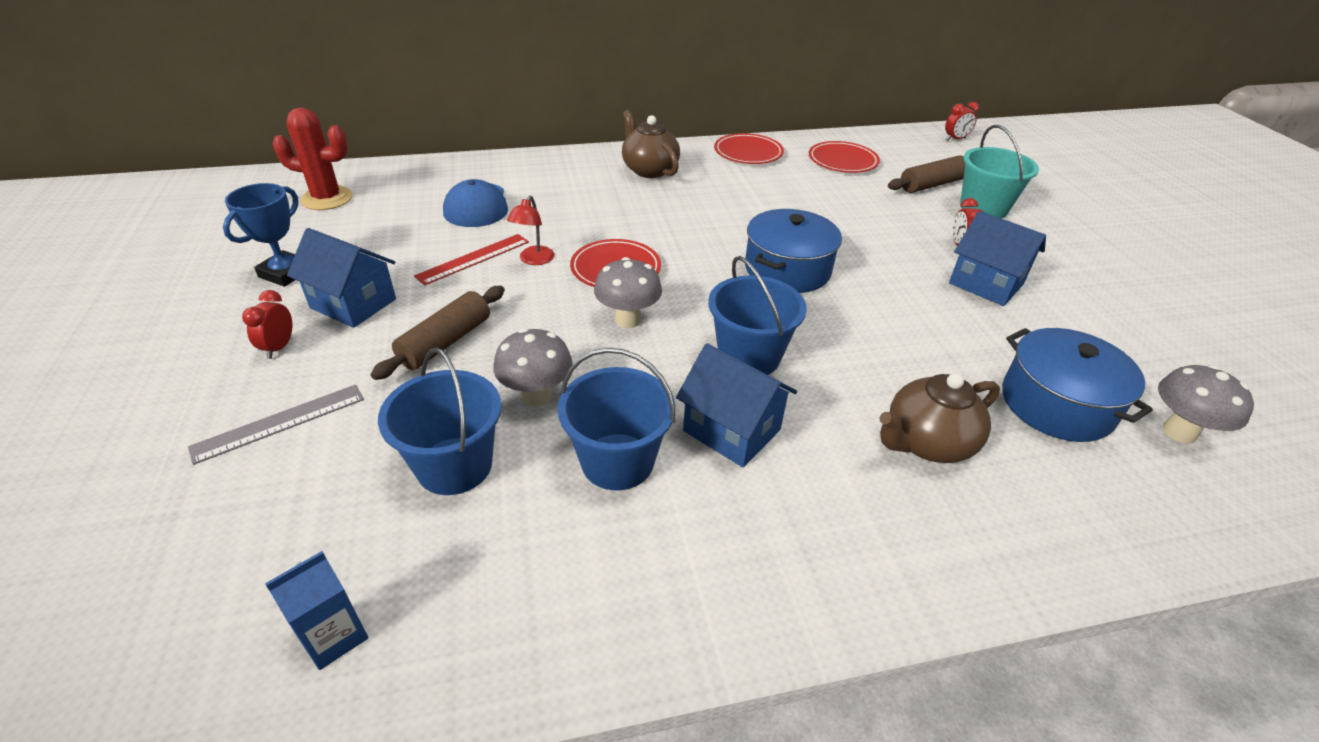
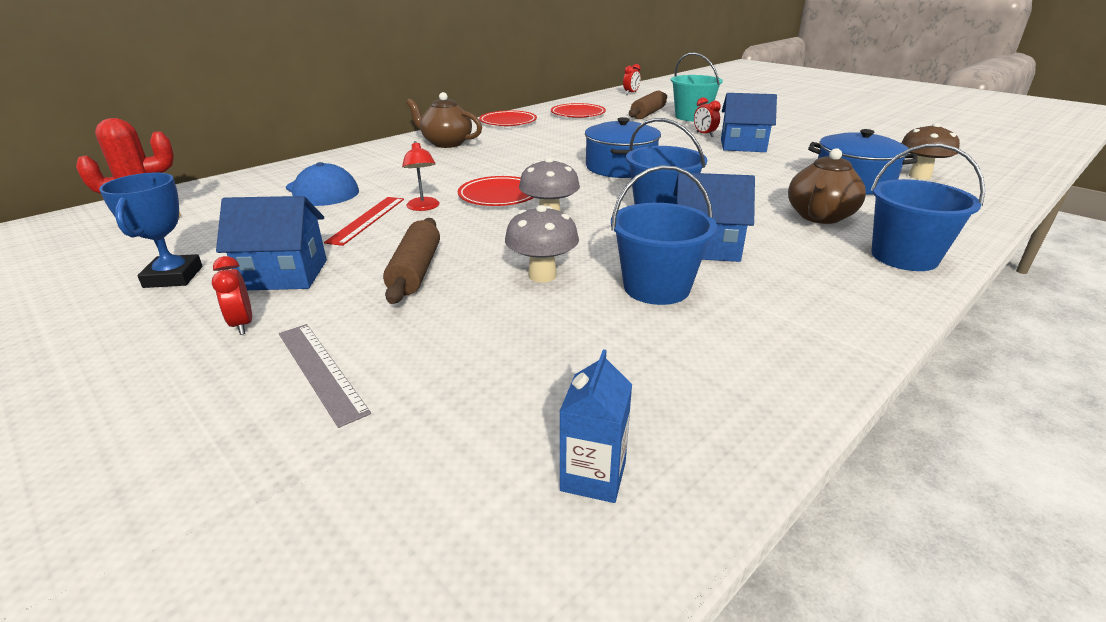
camera: 30 degrees left, 10 degrees down
grey ruler [188,384,364,465] -> grey ruler turned 60 degrees counterclockwise [279,324,371,428]
blue bucket [378,347,502,495] -> blue bucket moved to [871,144,985,271]
grey mushroom [1158,365,1254,444] -> brown mushroom [901,123,960,180]

